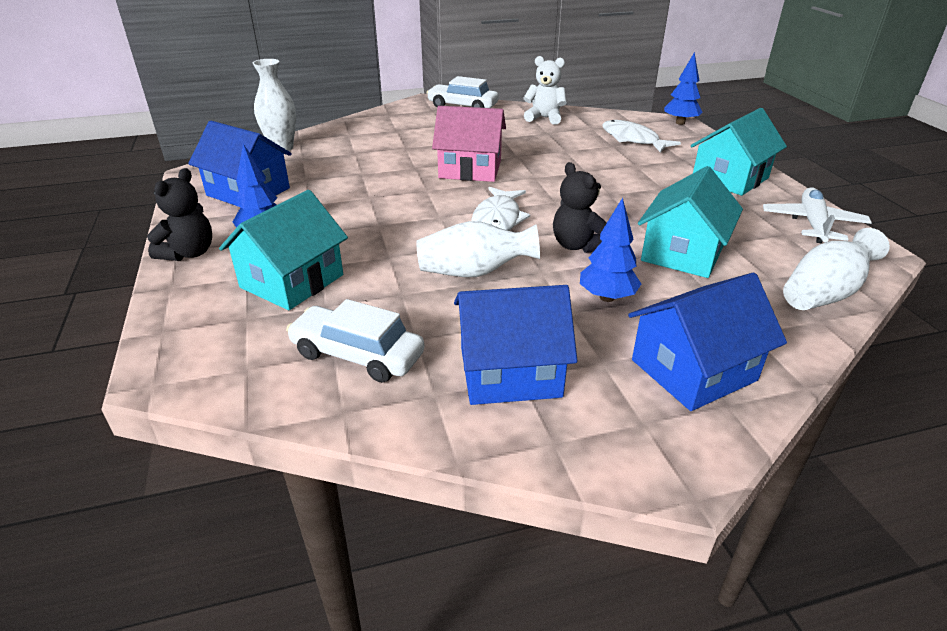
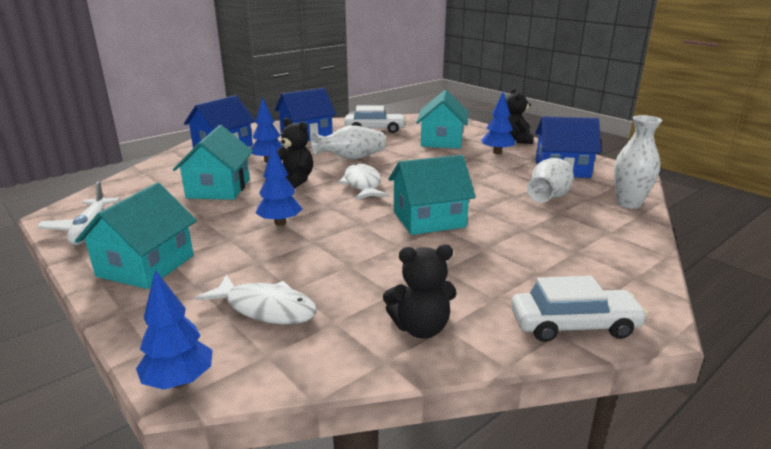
camera: 155 degrees right, 10 degrees down
pink house [432,106,506,182] -> turquoise house [389,155,476,235]
white teddy bear [524,56,567,125] -> black teddy bear [383,244,457,338]
white vase [783,228,890,310] -> white vase moved to [527,158,574,203]
none -> blue tree [256,144,302,226]

